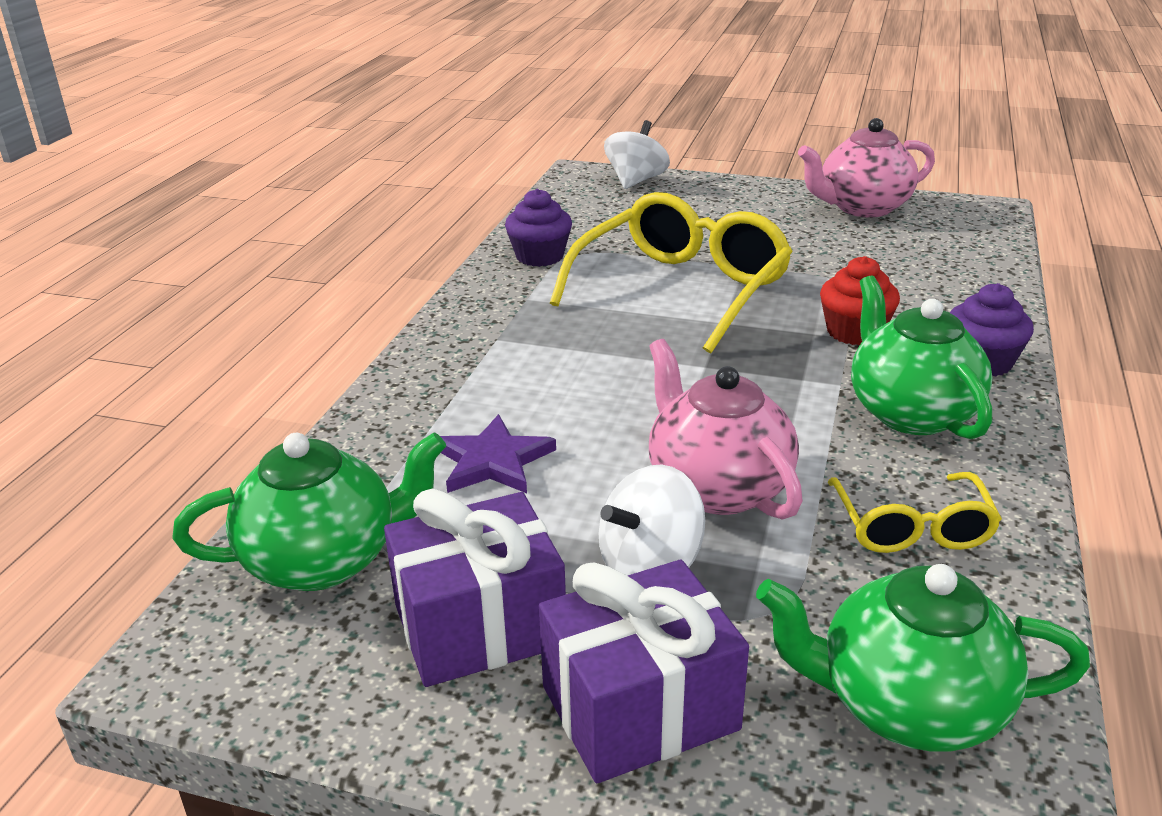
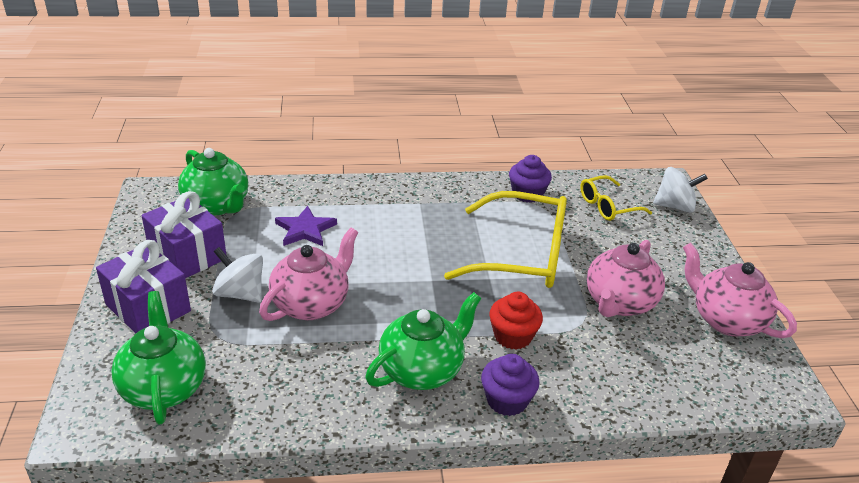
camera: 65 degrees right, 5 degrees up
yellow glasses [827,472,1002,553] -> yellow glasses moved to [580,175,652,221]
none -> pink teapot [587,240,665,317]

